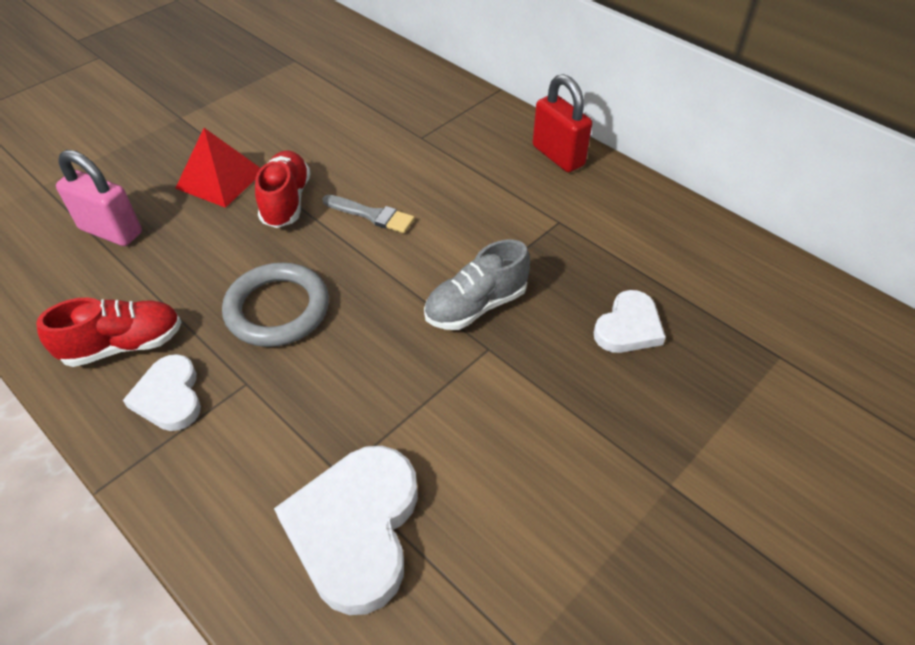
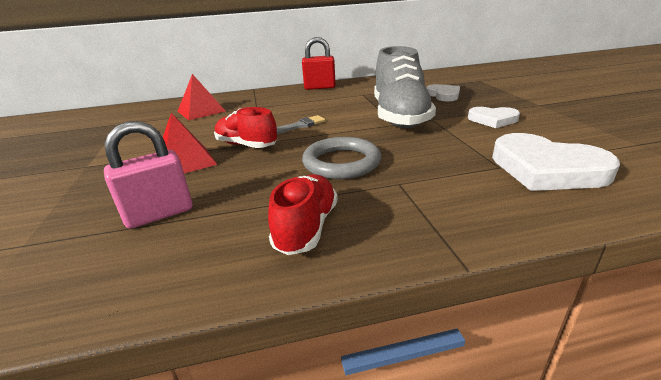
camera: 55 degrees left, 20 degrees down
white heart [123,354,201,431] -> white heart moved to [468,107,520,128]
grey shoe [424,239,530,330] -> grey shoe [374,46,436,128], size x1.73
none -> red pyramid [177,74,225,120]

